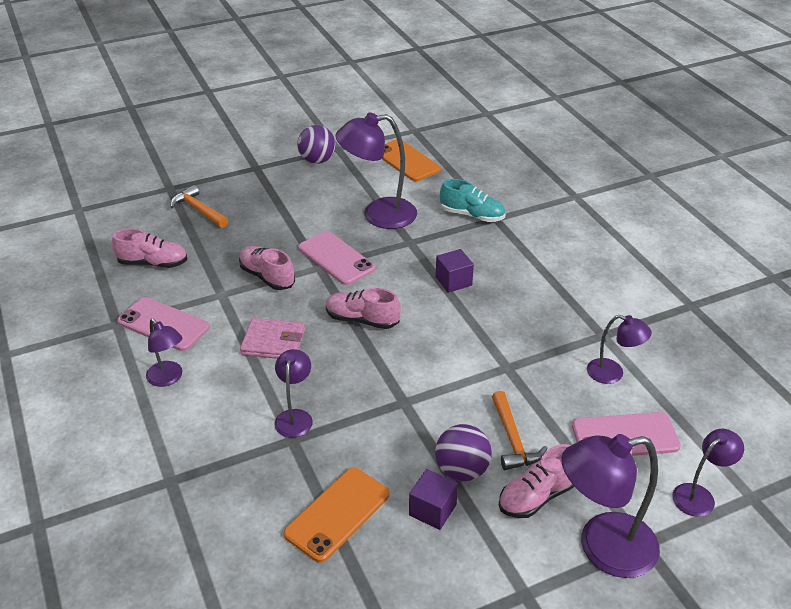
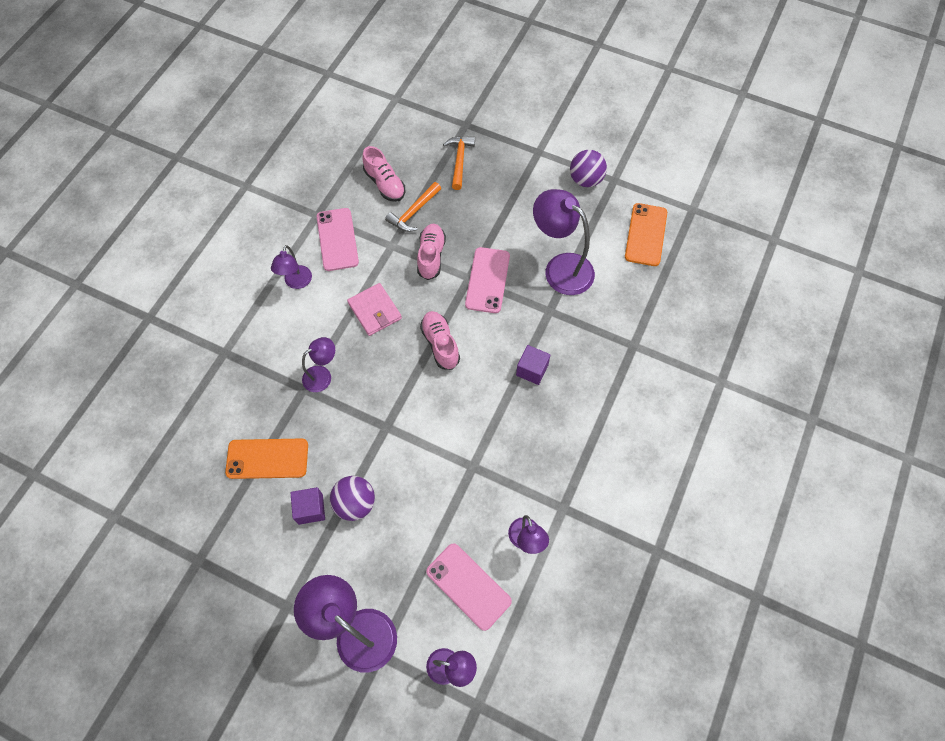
camera: 50 degrees right, 25 degrees up
turquoise shoe [440,179,505,222] -> none
orange hammer [492,391,548,470] -> orange hammer moved to [385,182,441,232]
pink shoe [499,444,575,518] -> none

